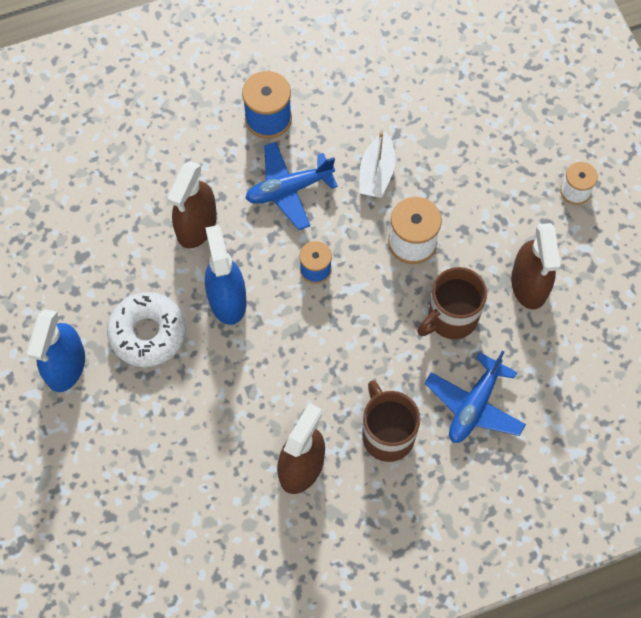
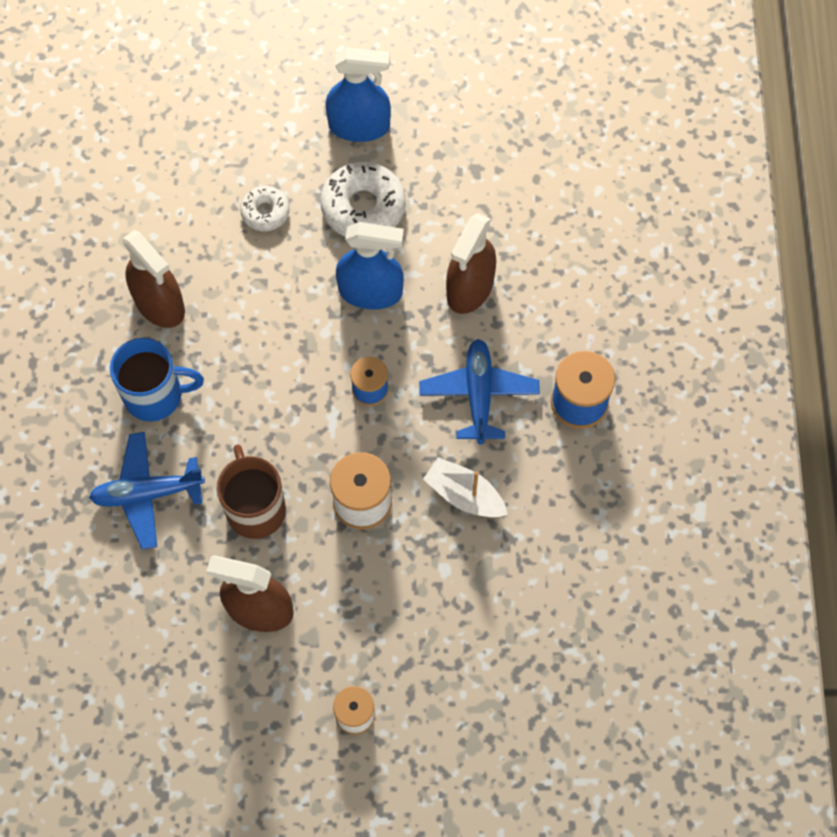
camera: 110 degrees right, 0 degrees up
blue spray bottle [27,309,85,392] -> blue spray bottle turned 150 degrees clockwise [325,47,391,142]
brown spray bottle [167,161,217,248] -> brown spray bottle turned 105 degrees counterclockwise [446,213,496,314]
brown mug [362,380,421,462] -> blue mug [110,338,204,422]
blue plane [424,351,526,443] -> blue plane turned 60 degrees counterclockwise [89,432,205,550]
none -> white donut [240,186,290,231]

